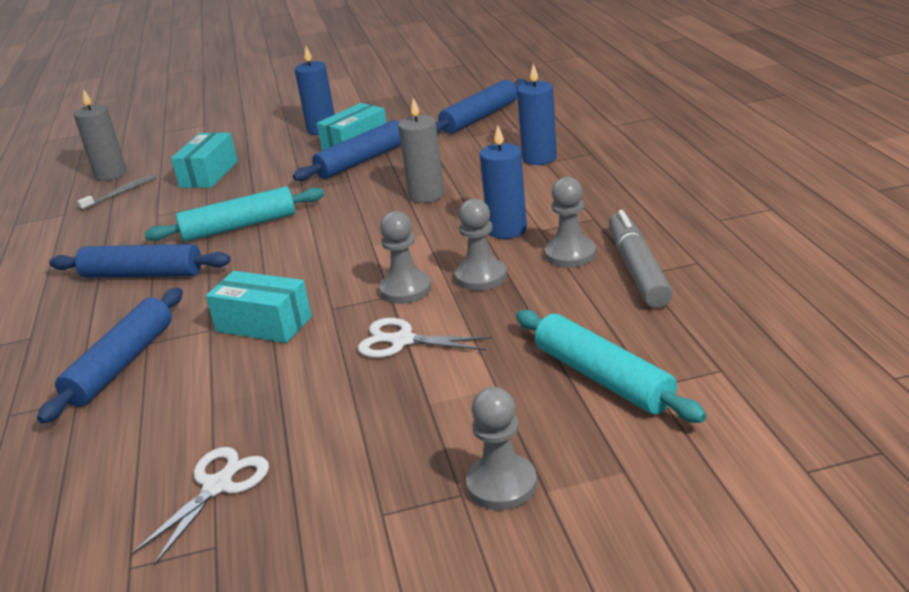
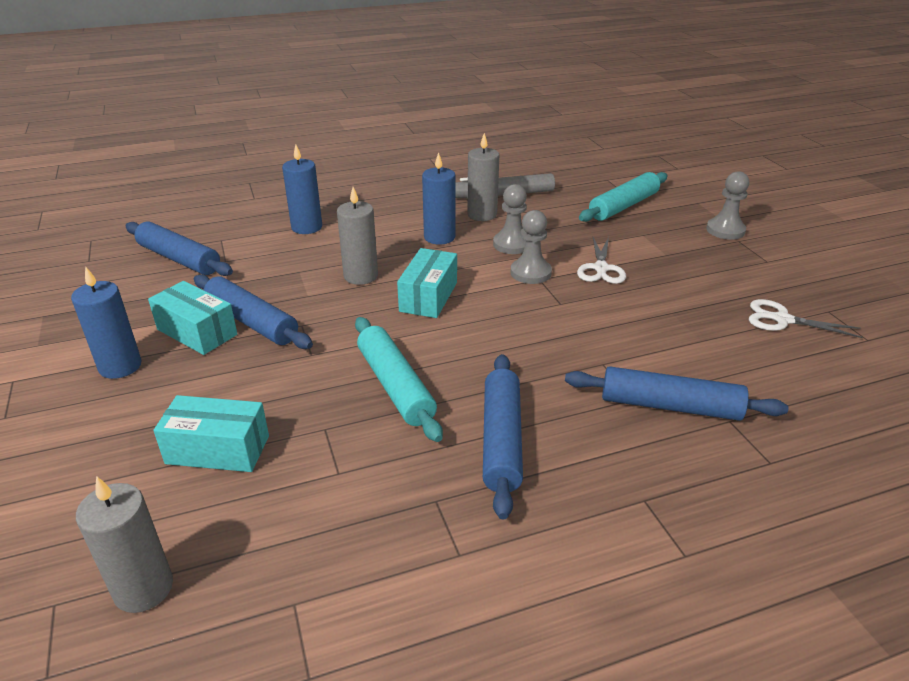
camera: 100 degrees left, 5 degrees up
grey toothbrush [77,174,157,210] -> none
turquoise box [206,271,312,343] -> turquoise box moved to [397,248,457,318]
grey pawn [545,177,596,268] -> grey candle [467,133,499,221]

